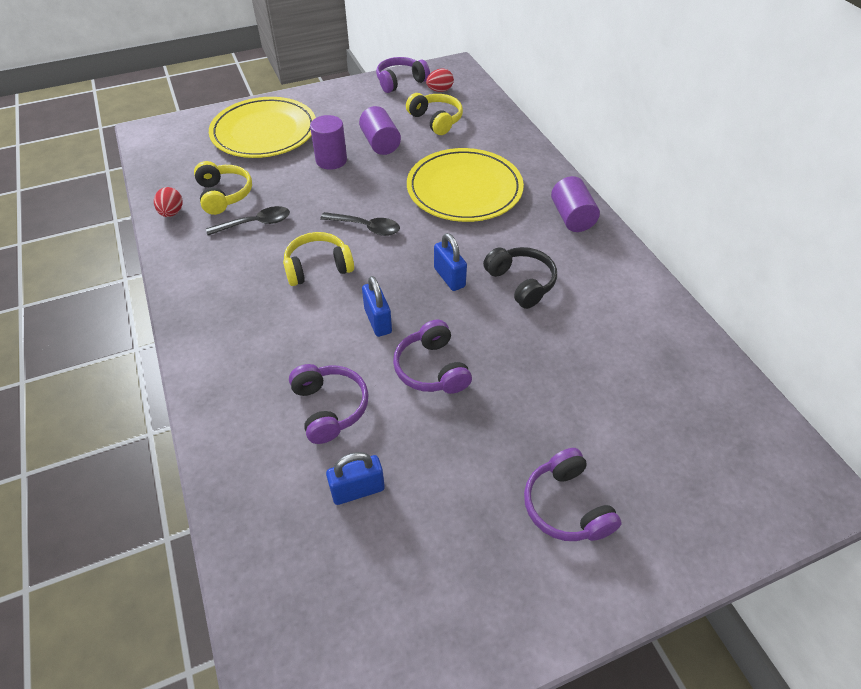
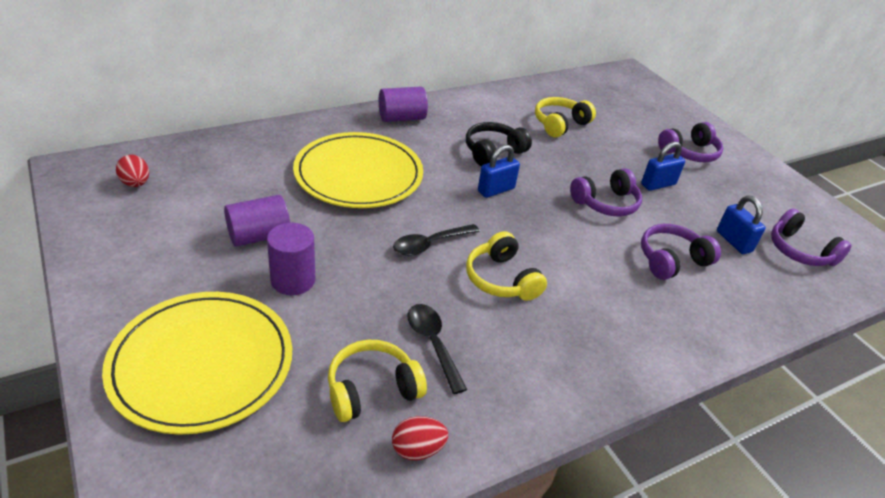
camera: 100 degrees left, 10 degrees down
black spoon [320,212,400,236] -> black spoon turned 135 degrees counterclockwise [393,224,480,256]
blue padlock [362,276,392,337] -> blue padlock moved to [641,142,685,191]
purple headphones [376,57,430,93] -> purple headphones moved to [771,208,852,266]
yellow headphones [406,93,463,135] -> yellow headphones moved to [535,97,596,138]

